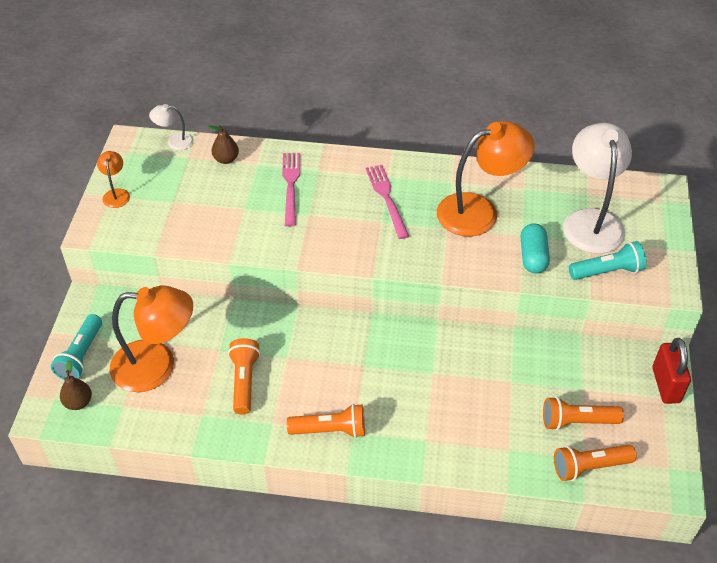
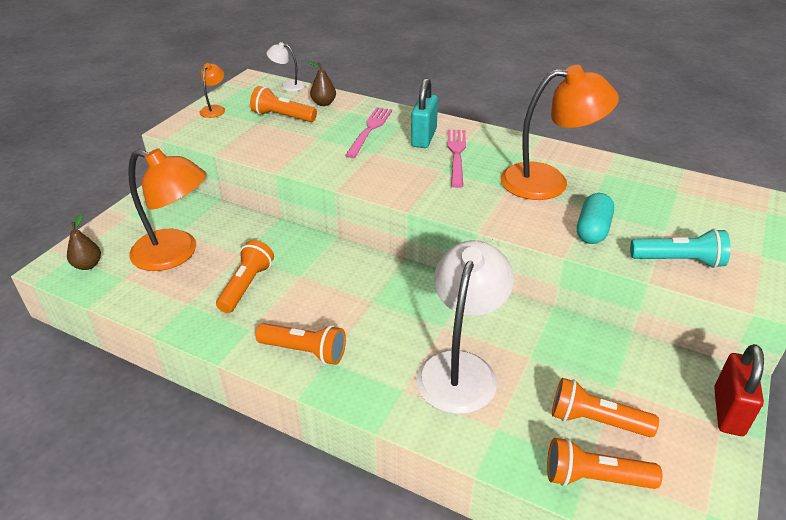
camera: 20 degrees right, 10 degrees down
turquoise flashlight [51,314,102,380] -> none
white lamp [563,123,632,254] -> white lamp moved to [416,240,514,414]
none -> orange flashlight [250,86,317,122]
none -> turquoise padlock [411,78,438,148]

